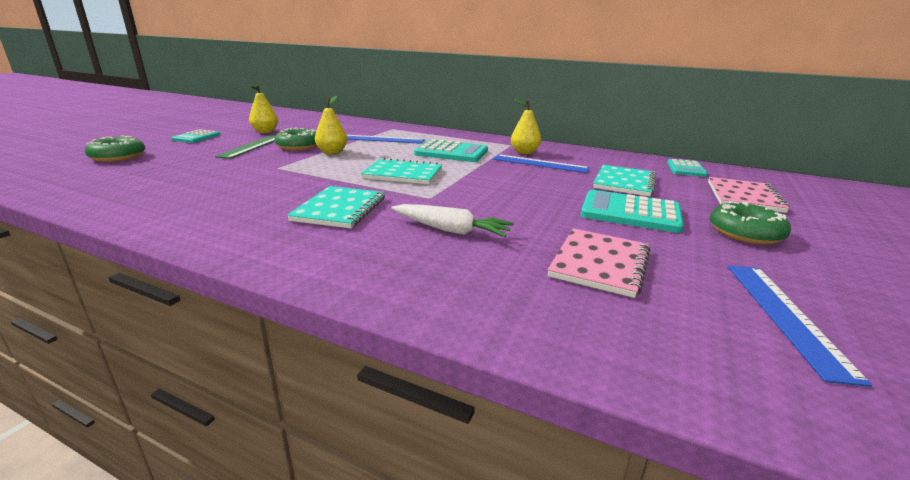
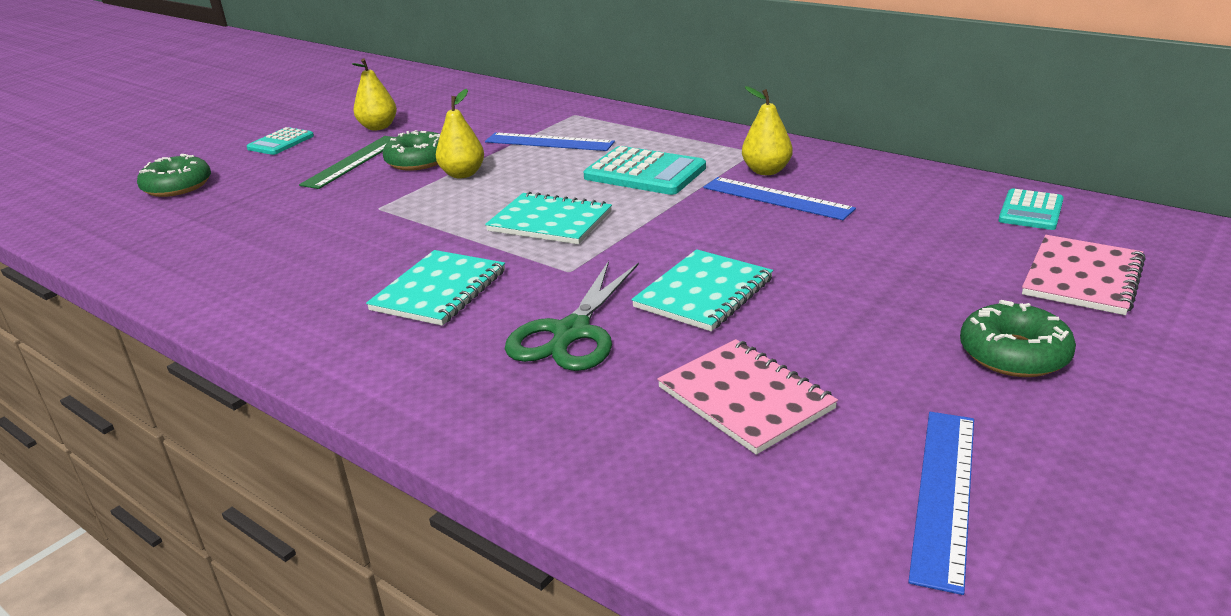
camera: 15 degrees right, 5 degrees up
white carrot [391,204,514,237] -> green scissors [505,261,639,371]
pink notebook [547,229,650,298] -> pink notebook turned 75 degrees counterclockwise [657,339,838,455]
turquoise calculator [581,190,684,233] -> none
turquoise notebook [593,165,656,196] -> turquoise notebook moved to [631,249,773,332]

